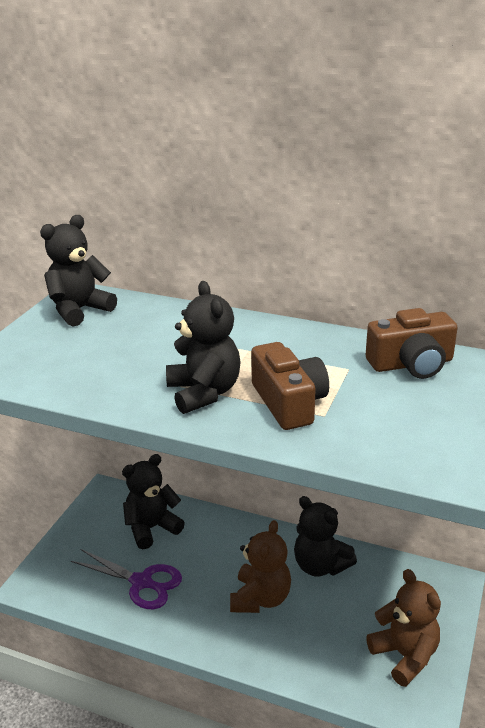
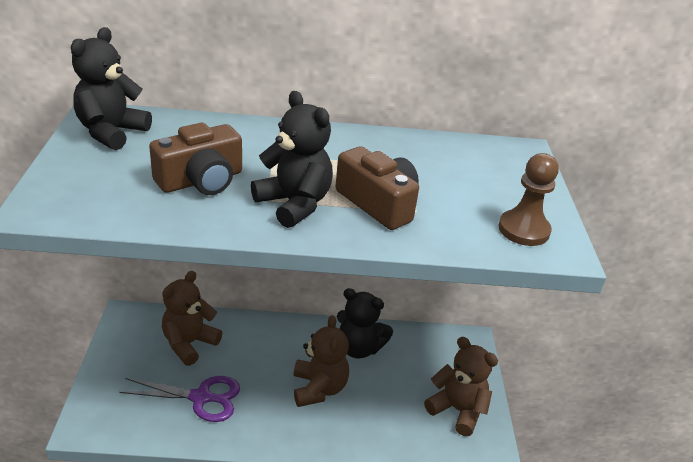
camera: 25 degrees left, 5 degrees up
black teddy bear [122,454,185,549] -> brown teddy bear [162,271,222,366]
brown camera [366,308,458,379] -> brown camera moved to [149,123,242,195]
none -> brown pawn [498,153,559,246]

